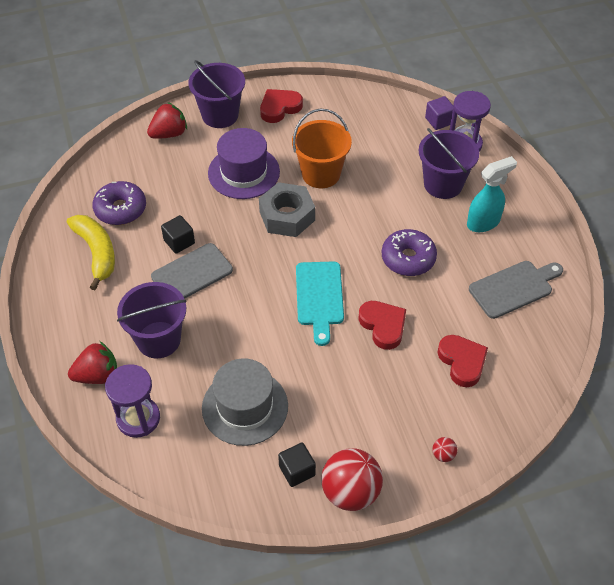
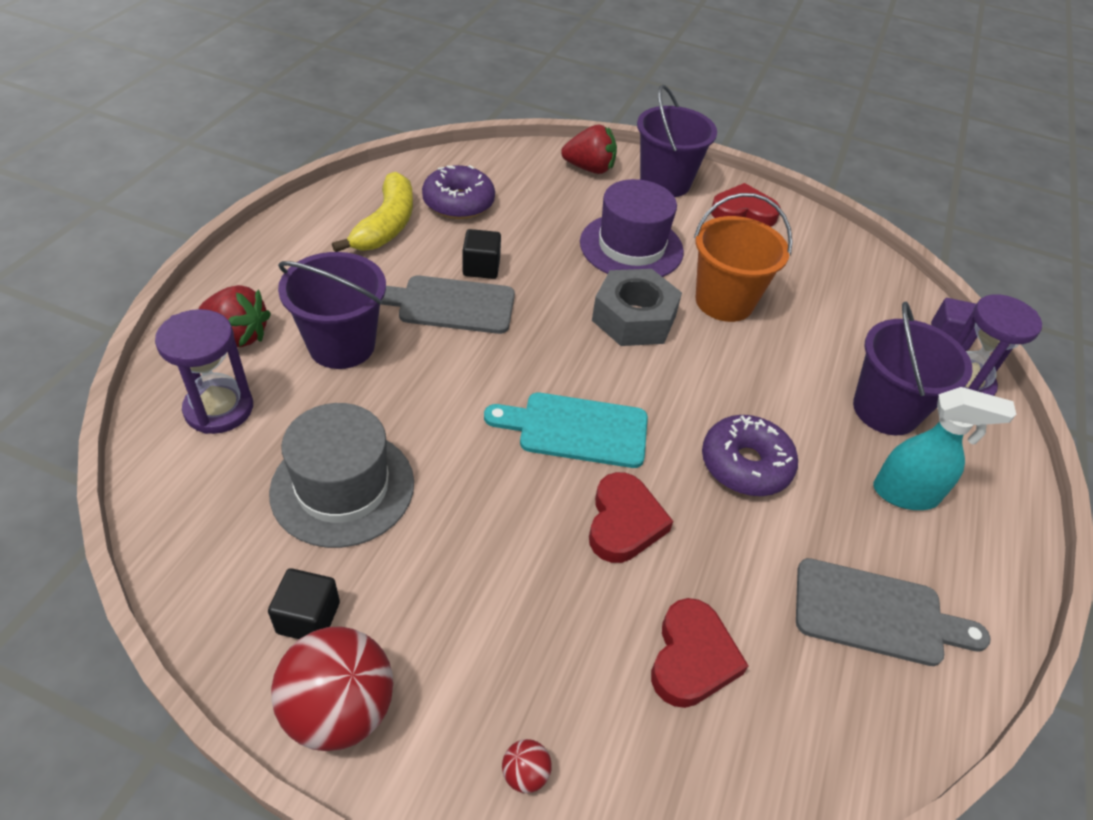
camera: 35 degrees right, 5 degrees down
turquoise cutting board [296,261,344,346] -> turquoise cutting board turned 60 degrees clockwise [484,393,648,468]

